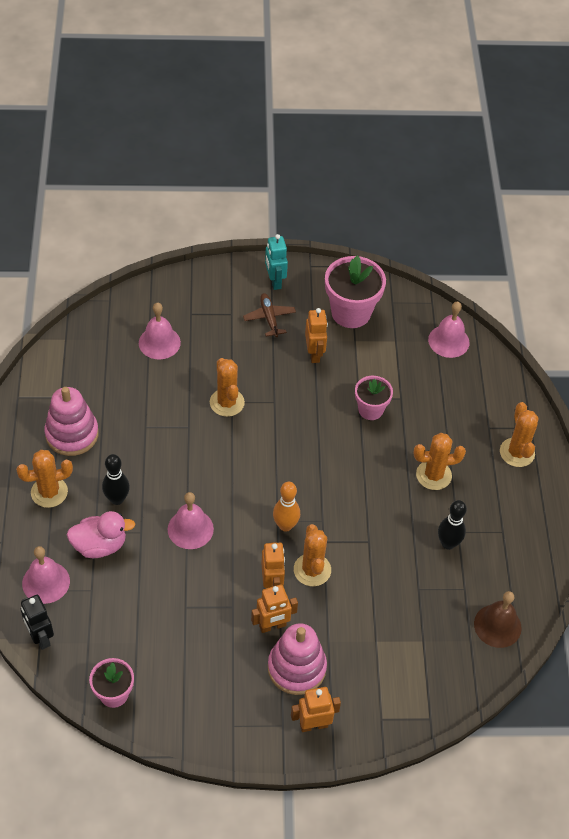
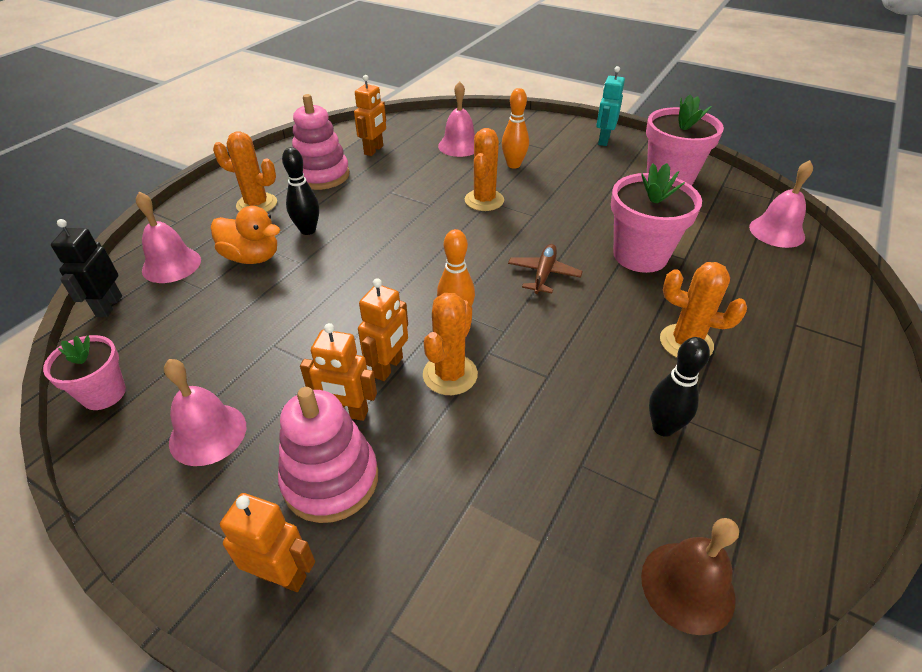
camera: 35 degrees right, 10 degrees down
pink duck [67,511,135,558] -> orange duck [211,206,280,264]
pink bell [168,492,214,549] -> pink bell moved to [164,359,246,466]
brown plane [243,293,296,337] -> brown plane moved to [508,244,583,294]
orange robot [305,308,328,363] -> orange robot moved to [354,75,386,156]
pink flower pot [355,376,393,420] -> pink flower pot [611,163,702,273], size x1.67
orange cactus [500,402,538,467] -> none
none -> orange bowling pin [502,88,529,168]

